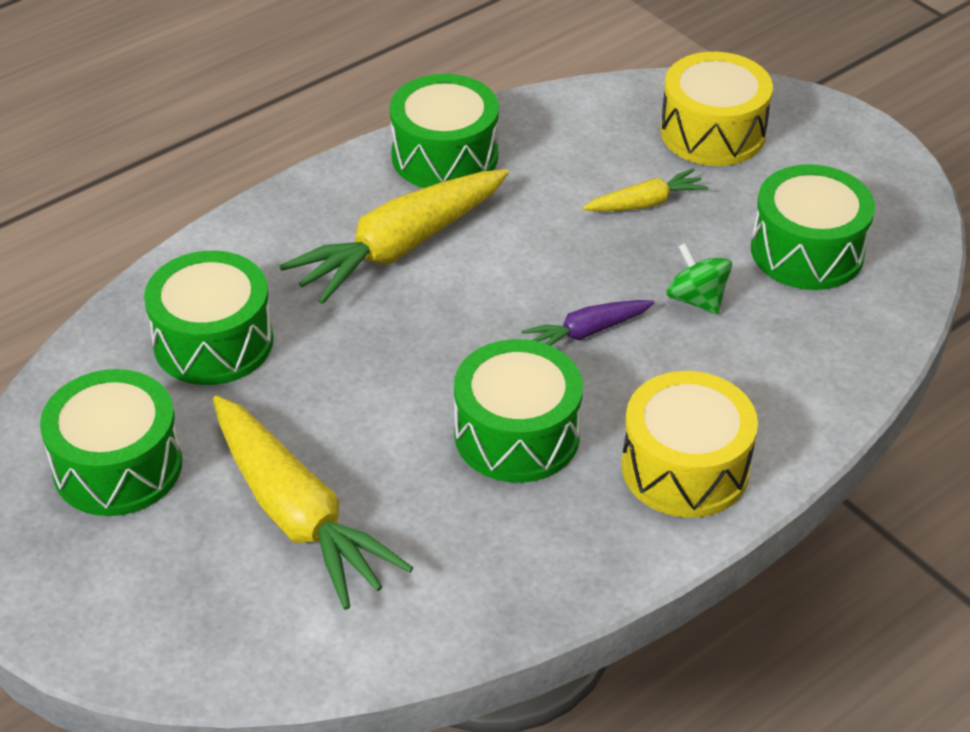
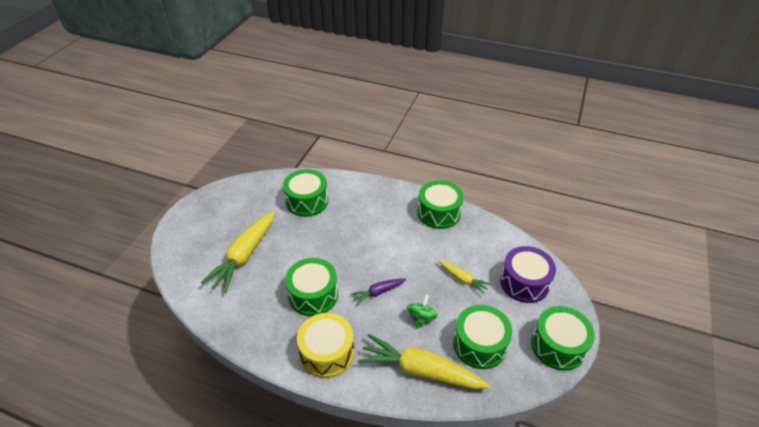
camera: 60 degrees right, 0 degrees up
green drum [40,369,182,516] -> green drum moved to [531,306,595,371]
yellow carrot [279,169,509,304] -> yellow carrot moved to [358,334,491,389]
purple carrot [521,300,654,346] -> purple carrot turned 60 degrees counterclockwise [351,278,407,305]
yellow drum [660,52,773,166] -> purple drum [500,246,556,303]

